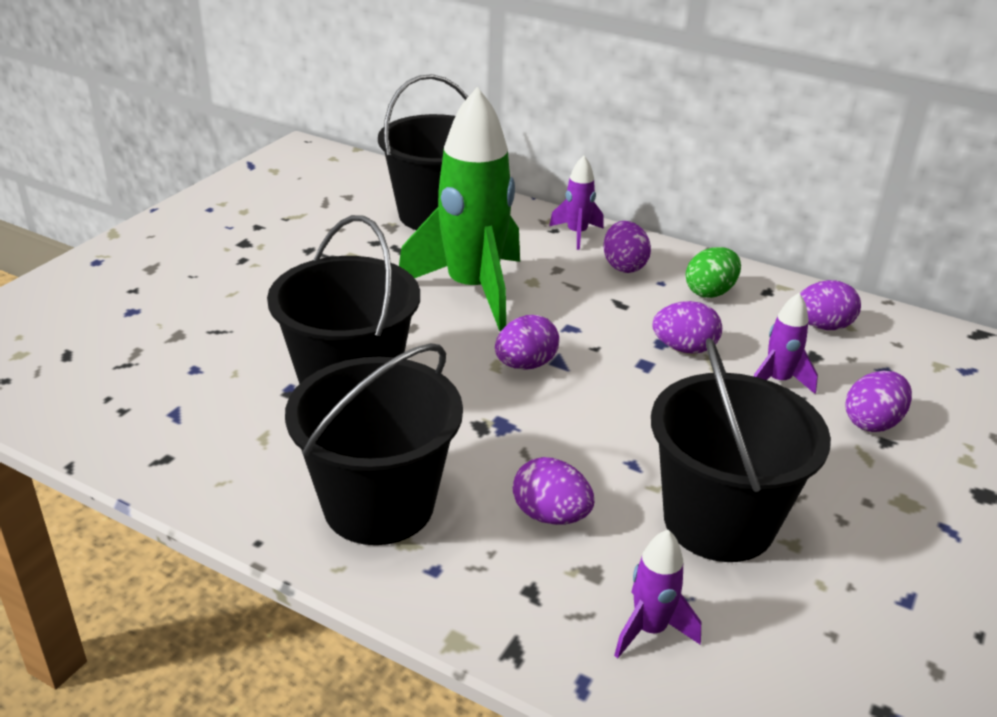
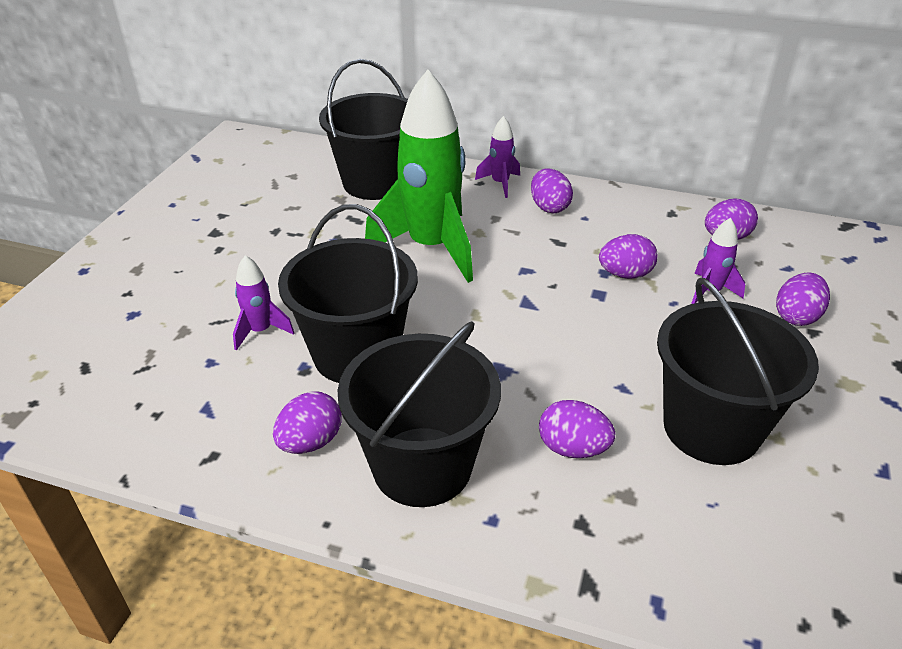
camera: 10 degrees left, 5 degrees up
purple egg [495,315,559,370] -> purple egg moved to [273,392,341,454]
purple rocket [614,530,701,659] -> purple rocket moved to [233,255,295,351]
green egg [685,247,741,298] -> none

